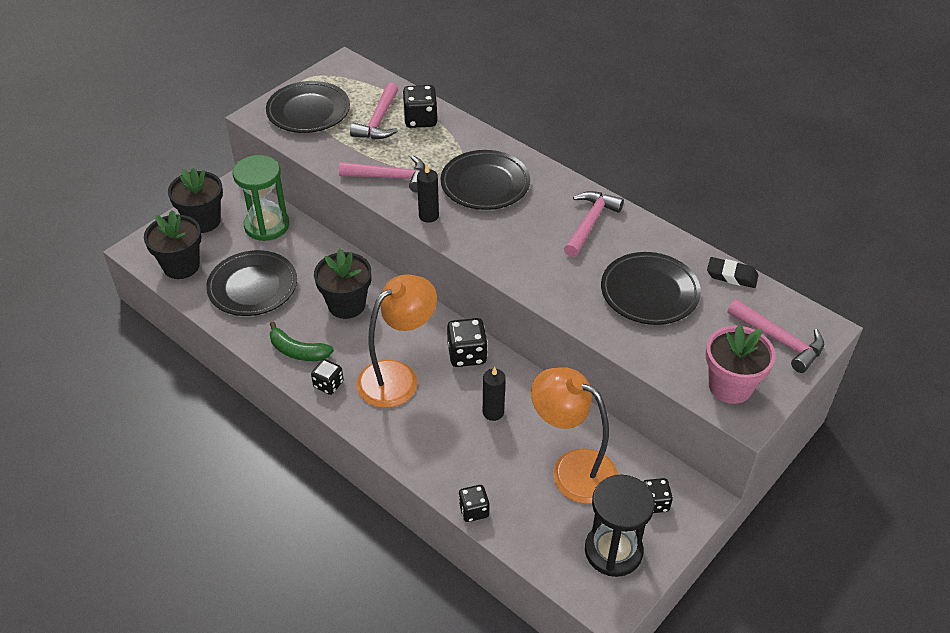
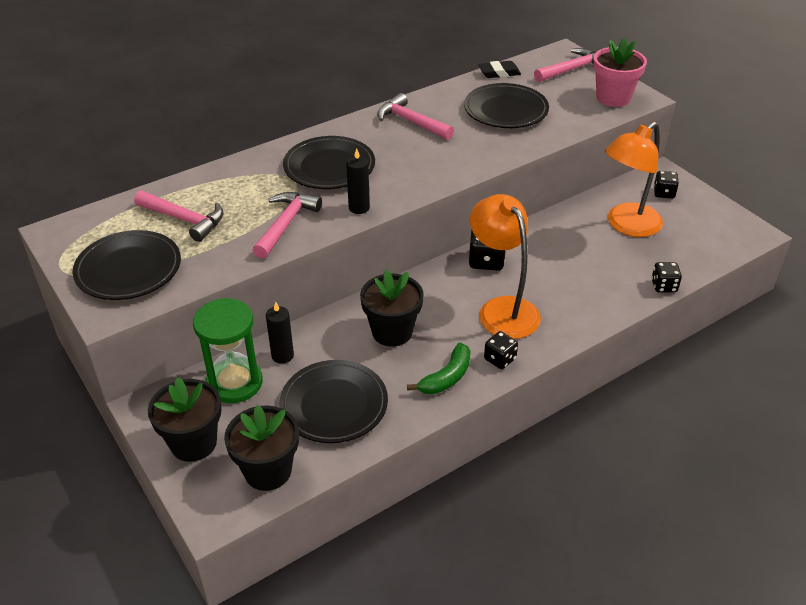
camera: 75 degrees left, 5 degrees down
black dice [402,85,437,128] -> none
black candle [483,367,506,421] -> black candle moved to [266,302,294,364]
black hourglass [585,475,655,577] -> none
black eraser [707,257,758,288] -> black eraser turned 45 degrees clockwise [478,61,521,78]

